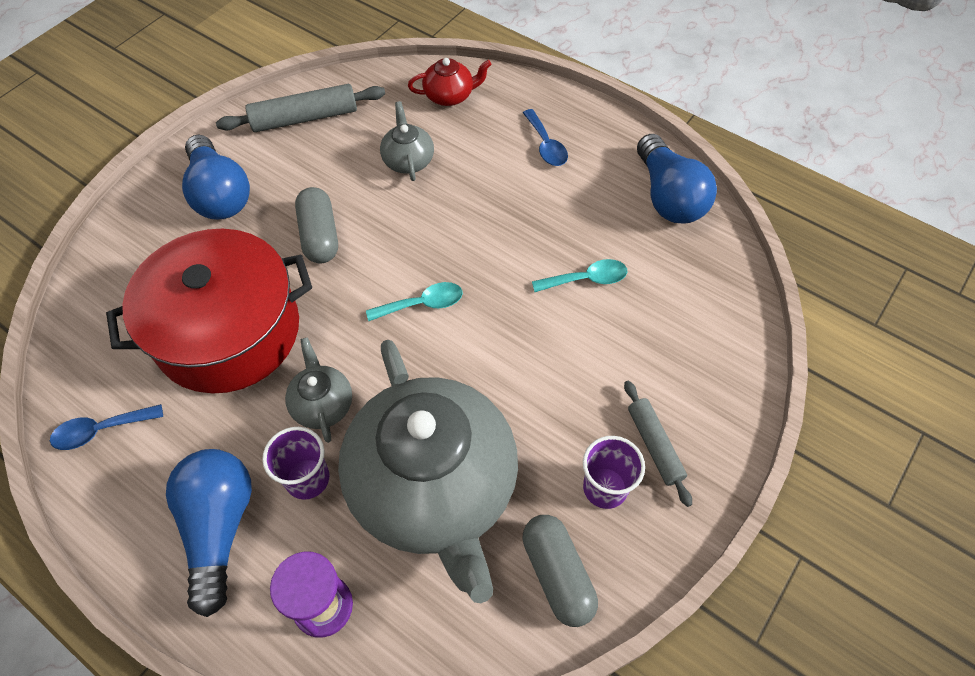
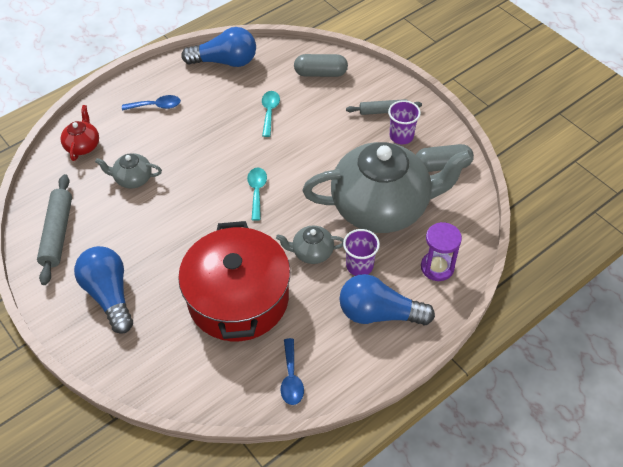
camera: 75 degrees left, 5 degrees down
blue light bulb [182,135,250,220] -> blue light bulb turned 105 degrees counterclockwise [74,246,133,334]
grey capsule [295,187,338,264] -> grey capsule moved to [294,54,348,77]

